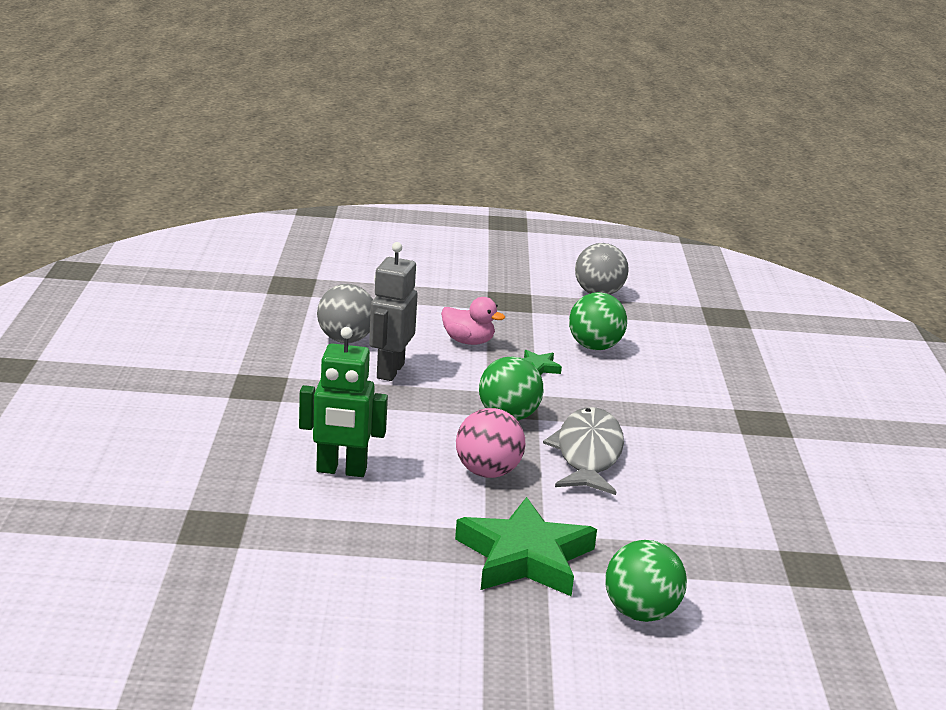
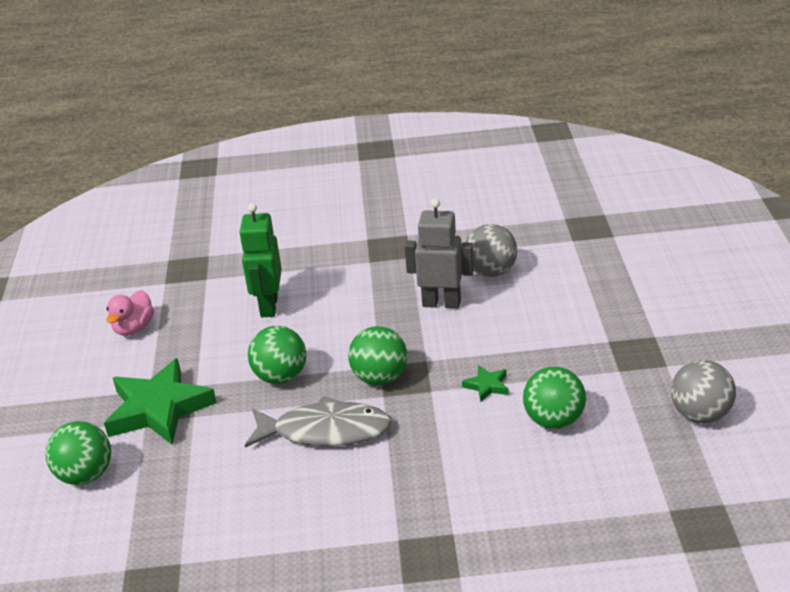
camera: 90 degrees right, 10 degrees up
pink duck [441,297,505,345] -> pink duck moved to [106,290,154,336]
pink ball [456,408,525,478] -> green ball [248,326,306,384]

